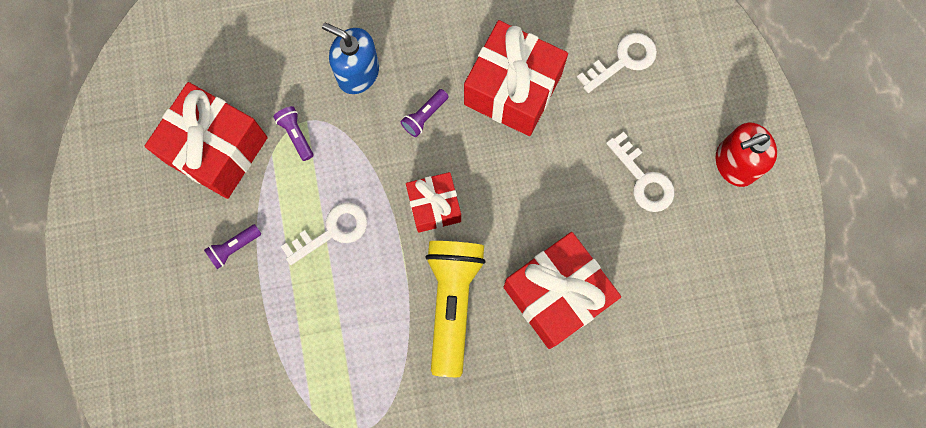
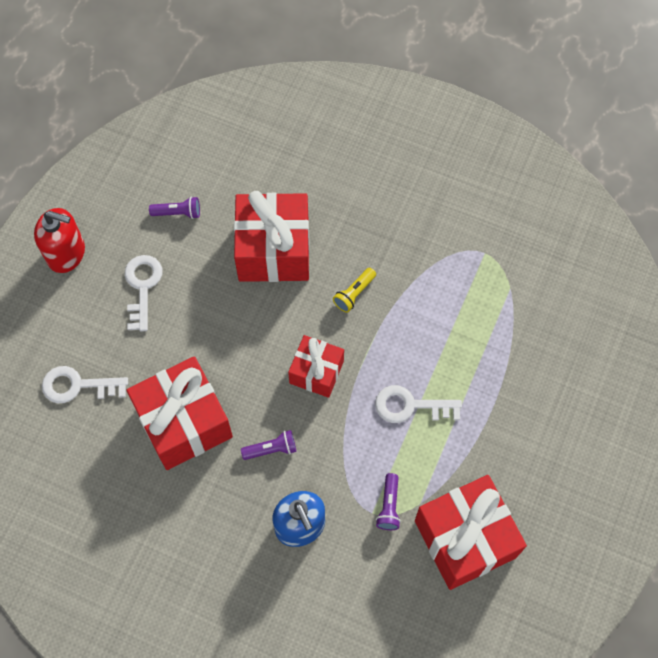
camera: 145 degrees left, 10 degrees down
purple flashlight [204,224,261,269] -> purple flashlight moved to [149,197,200,219]
yellow flashlight [425,241,486,377] -> yellow flashlight [333,268,376,312], size x0.43

